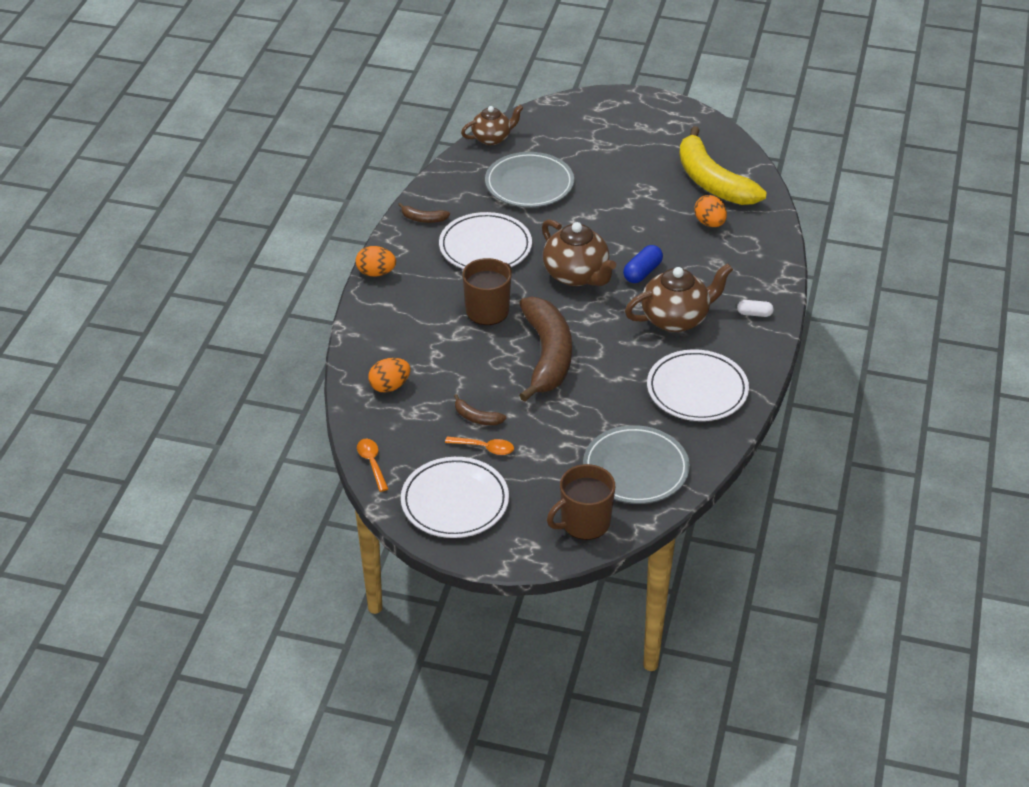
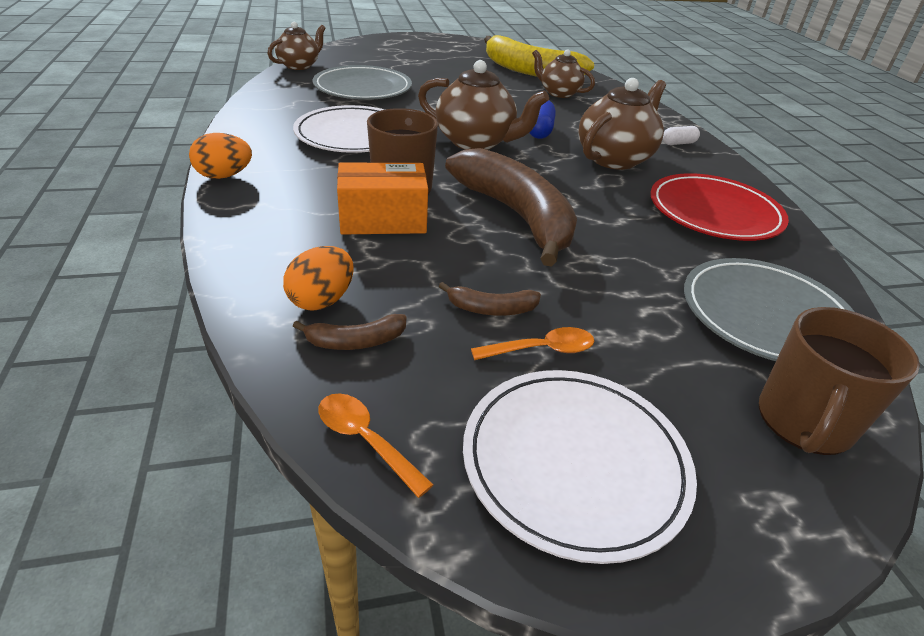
camera: 30 degrees left, 5 degrees down
brown banana [398,203,450,223] -> brown banana moved to [293,314,407,350]
white plate [647,349,749,421] -> red plate [650,173,789,241]
orange egg [694,195,727,227] -> brown teapot [532,49,595,98]
none -> orange box [337,163,428,234]

